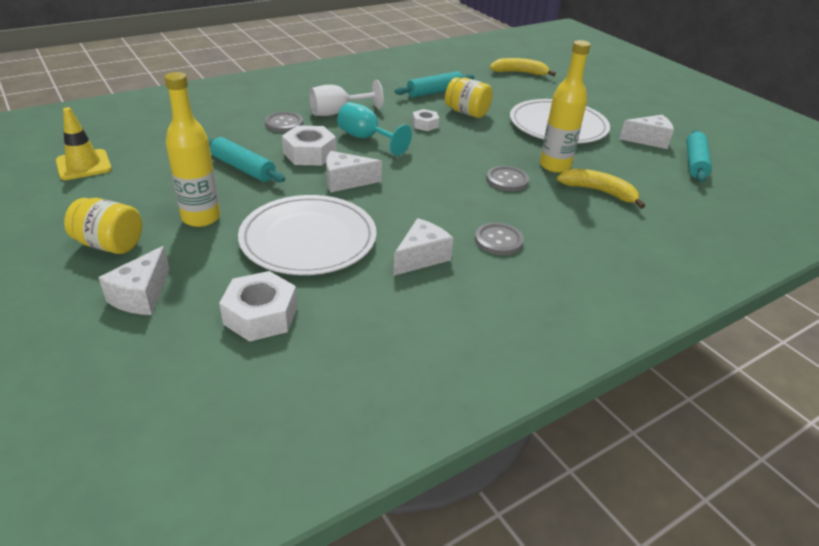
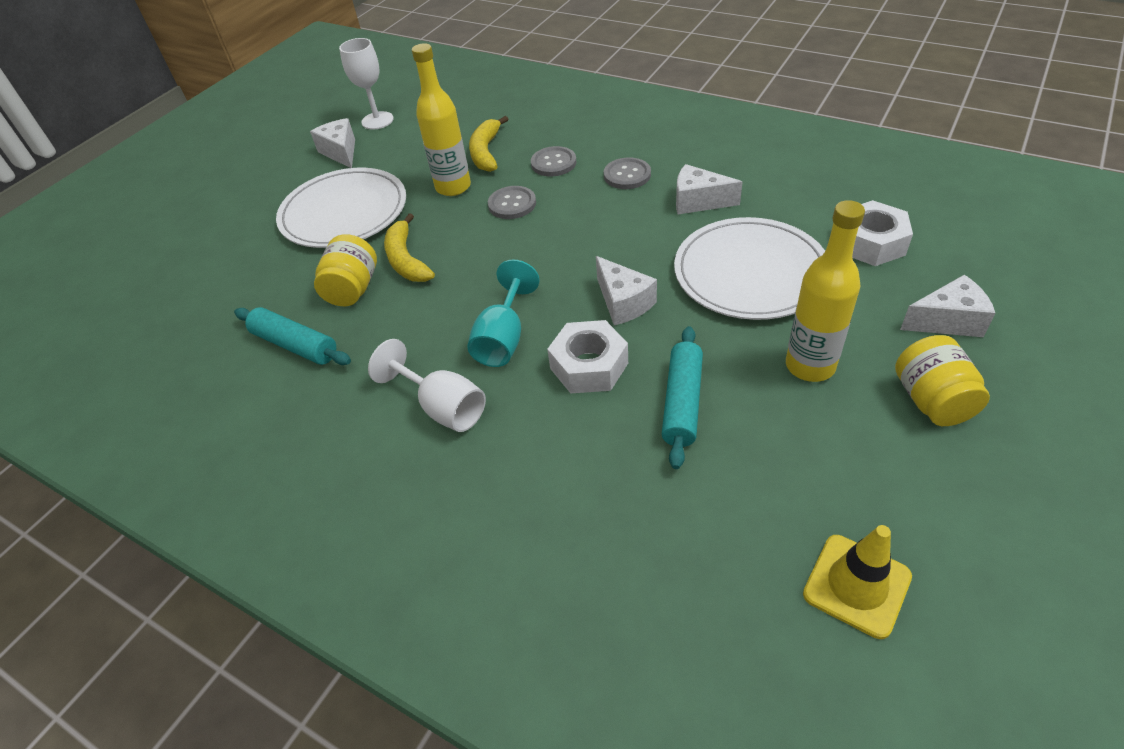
camera: 110 degrees left, 10 degrees up
grey button [265,112,303,132] -> grey button moved to [531,146,576,177]
white nut [412,109,439,131] -> none
yellow banana [490,58,556,76] -> yellow banana moved to [384,213,435,282]
turquoise rolling pin [686,130,712,182] -> white goblet [339,38,394,130]

